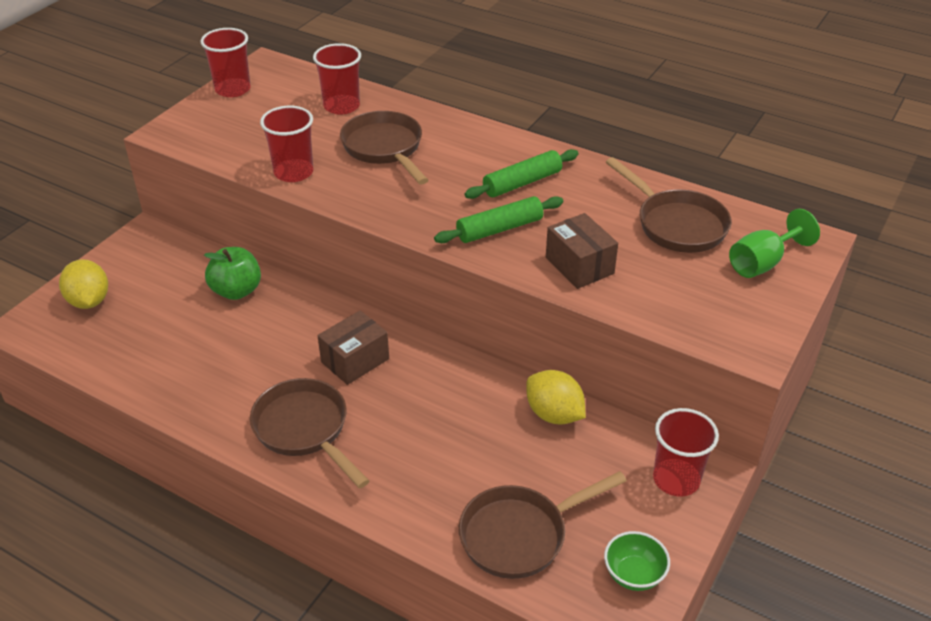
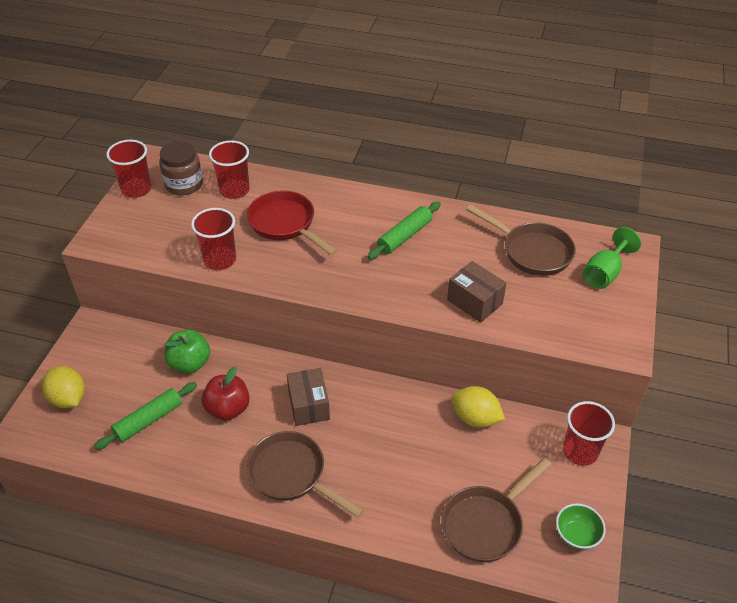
camera: 15 degrees left, 5 degrees up
brown box [318,310,389,385] -> brown box turned 45 degrees counterclockwise [287,368,330,426]
brown pan [340,111,428,185] -> red pan [247,190,337,256]
green rolling pin [434,196,563,243] -> green rolling pin moved to [94,382,197,450]
none -> brown jar [159,141,203,196]
none -> red apple [202,366,250,421]

